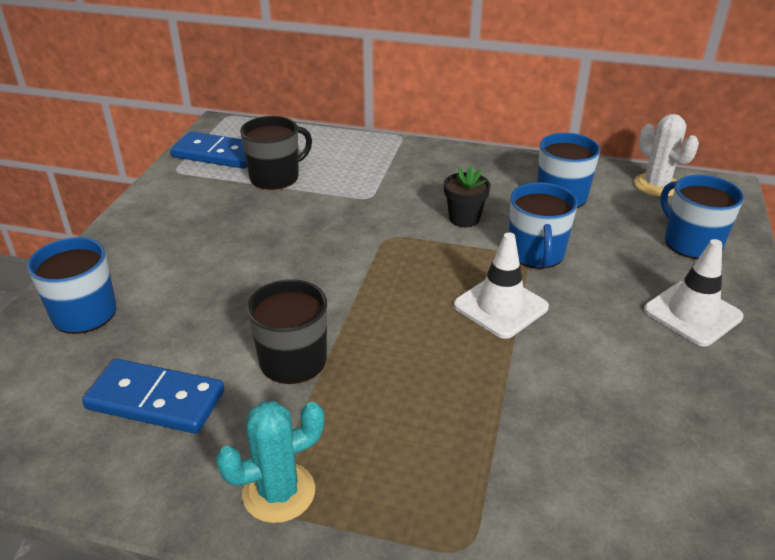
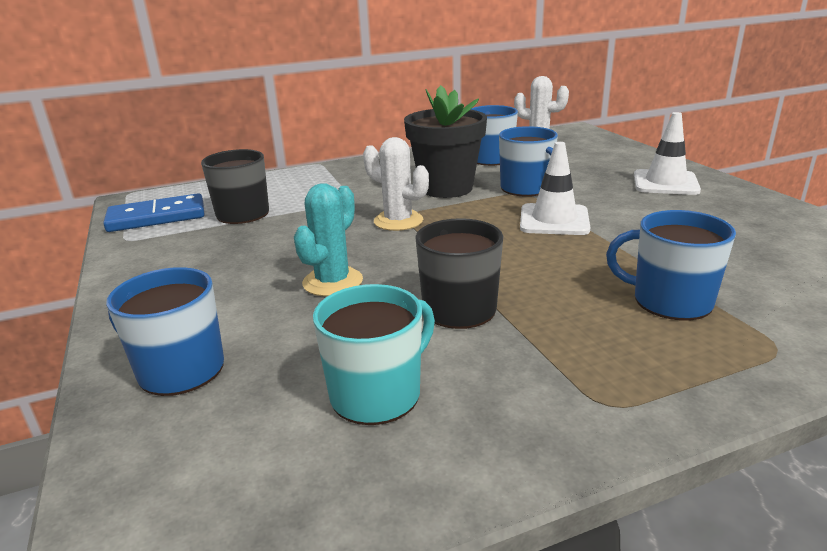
camera: 35 degrees left, 10 degrees down
blue domino [82,359,224,434] -> turquoise mug [313,284,435,425]
turquoise cactus [216,401,324,523] -> turquoise cactus moved to [294,183,363,296]
black flower pot [444,166,490,227] -> black flower pot [404,85,487,198], size x1.89
blue mug [660,175,744,259] -> blue mug moved to [606,210,736,321]
none -> white cactus [363,137,429,231]

